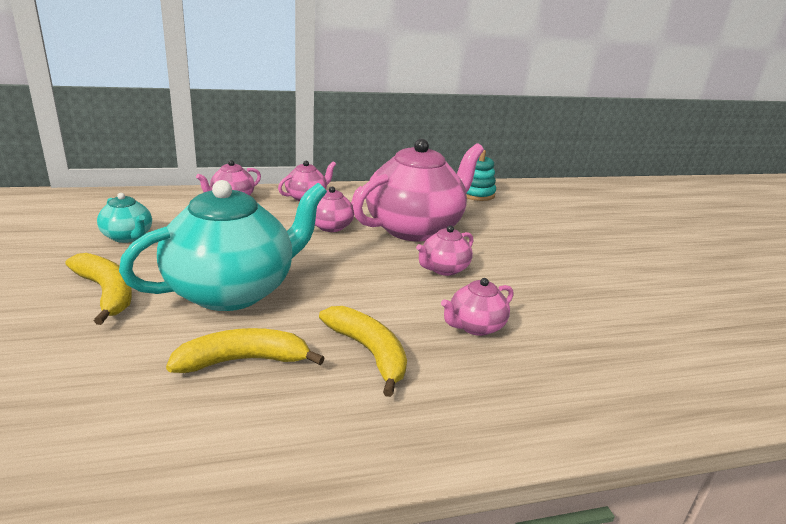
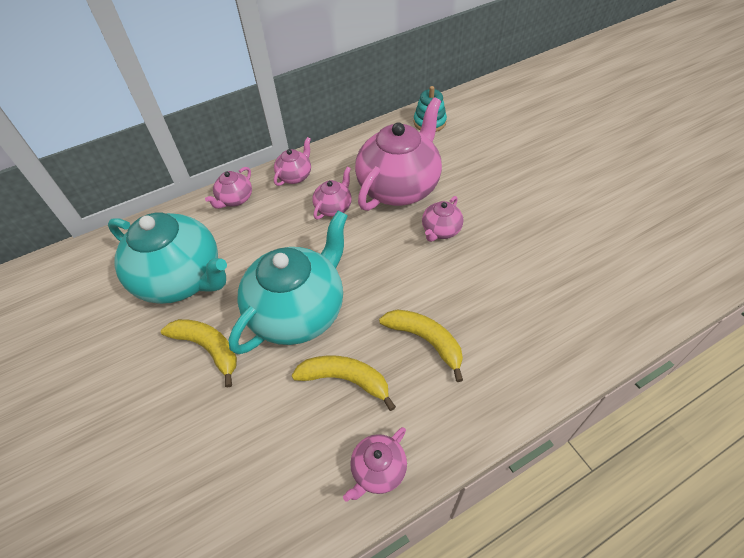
camera: 10 degrees left, 25 degrees up
turquoise teapot [97,193,152,243] -> turquoise teapot [108,213,227,304], size x2.20
yellow banana [166,328,325,373] -> yellow banana turned 45 degrees clockwise [291,356,396,411]
pink teapot [441,278,513,336] -> pink teapot moved to [343,427,407,502]

